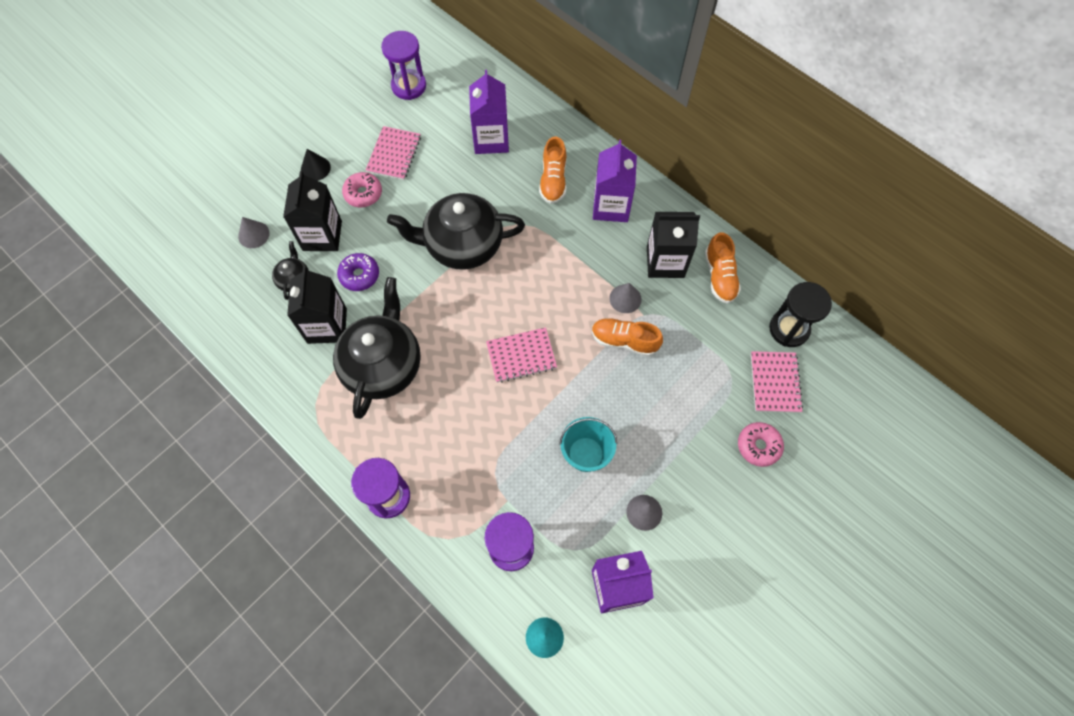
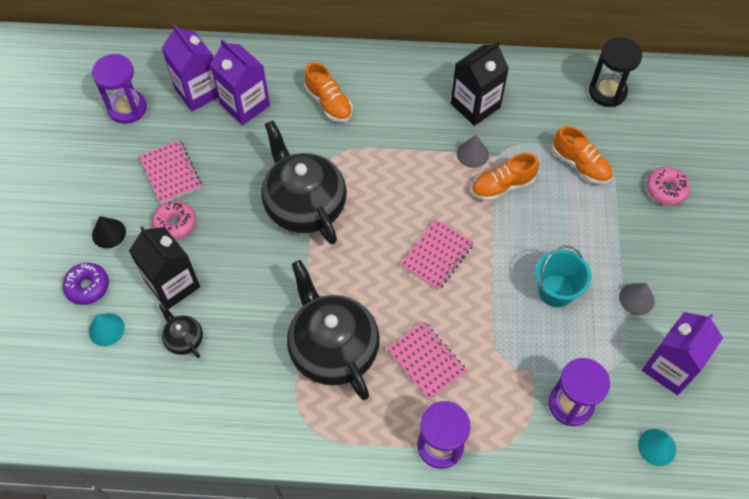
camera: 40 degrees left, 5 degrees down
grey cone [238,217,270,248] -> turquoise cone [89,313,125,346]
black carton [287,267,347,344] -> none
purple donut [337,253,379,291] -> purple donut moved to [63,263,109,305]
black teapot [387,193,525,270] -> black teapot turned 105 degrees clockwise [261,120,347,244]
purple carton [593,140,637,222] -> purple carton moved to [162,24,218,111]
orange shoe [705,232,741,304] -> orange shoe moved to [553,126,612,184]
pink notebook [751,351,803,413] -> pink notebook moved to [387,321,467,401]

